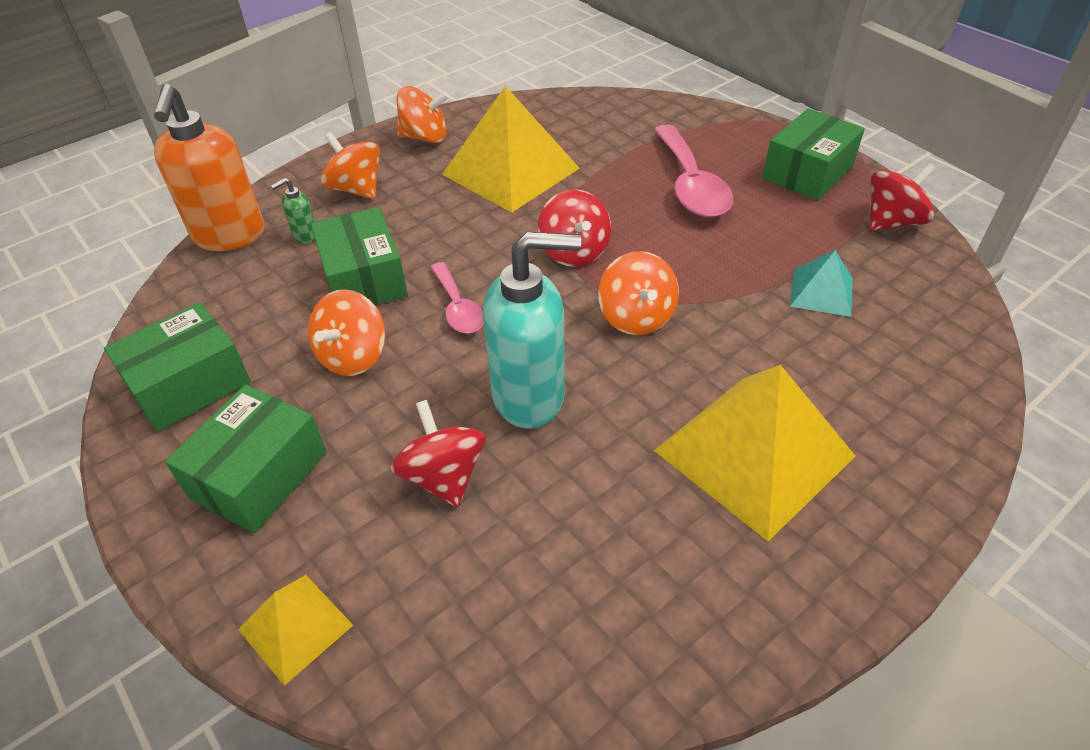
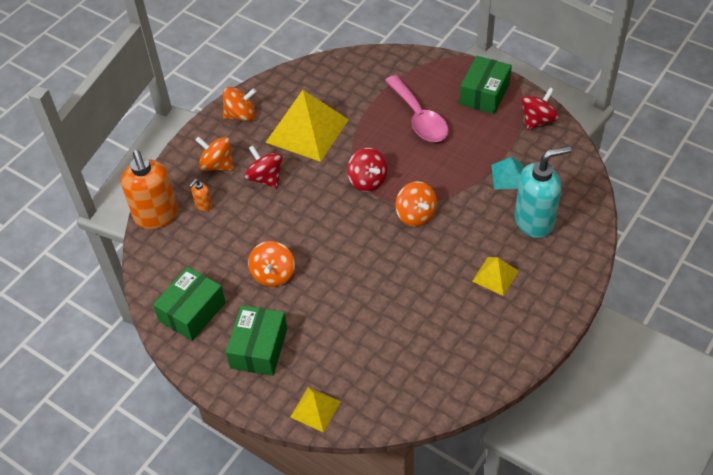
camera: 15 degrees left, 5 degrees up
green soap dispenser [271,178,315,244] -> orange soap dispenser [189,179,212,211]
green box [311,207,408,305] -> none
red spinning top [391,400,486,507] -> red spinning top moved to [245,145,283,188]
pink spoon [430,262,484,334] -> none
turquoise soap dispenser [483,232,581,428] -> turquoise soap dispenser moved to [515,146,571,238]
yellow pyramid [654,365,856,541] -> yellow pyramid [472,257,519,296], size x0.50

